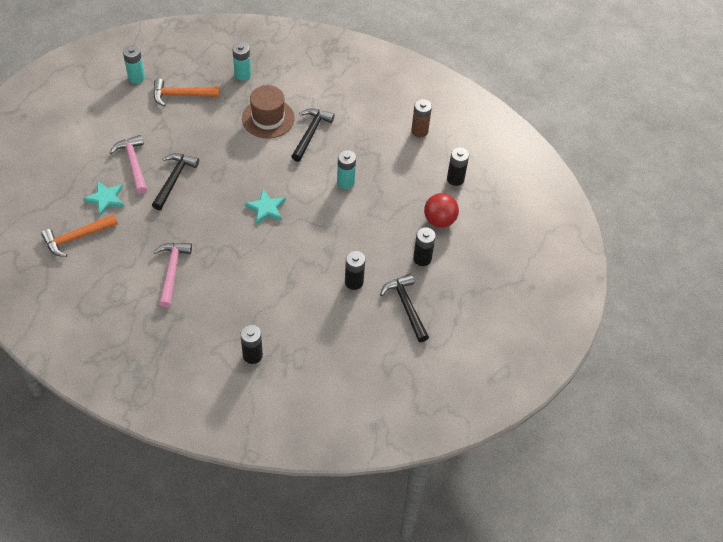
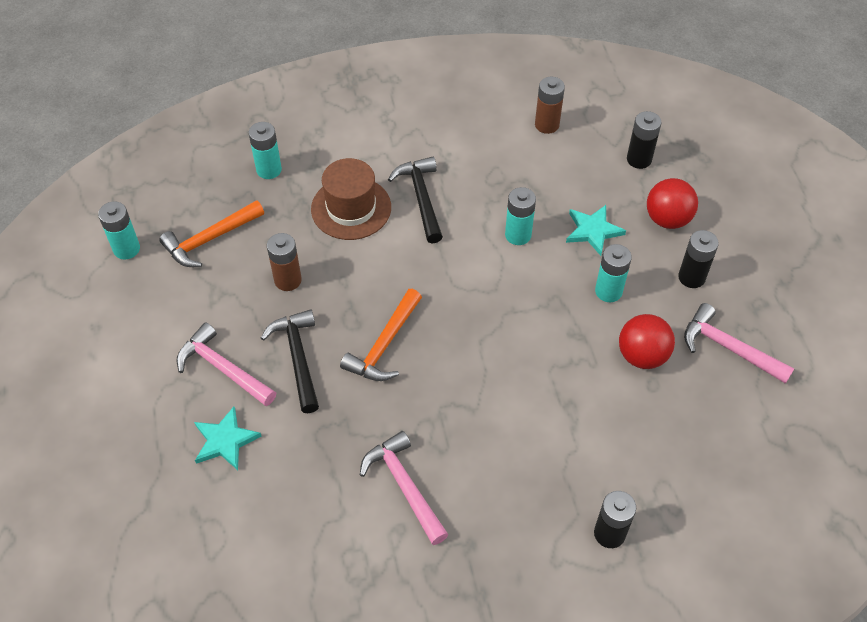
camera: 30 degrees left, 0 degrees up
orange hammer [41,214,118,257] -> orange hammer moved to [340,289,422,381]
turquoise star [244,190,286,224] -> turquoise star moved to [566,205,626,256]
black battery [345,251,365,290] -> red ball [619,314,675,369]
black hammer [380,274,429,342] -> pink hammer [684,303,795,384]
none -> brown battery [267,233,302,291]
none -> turquoise battery [595,244,632,302]

